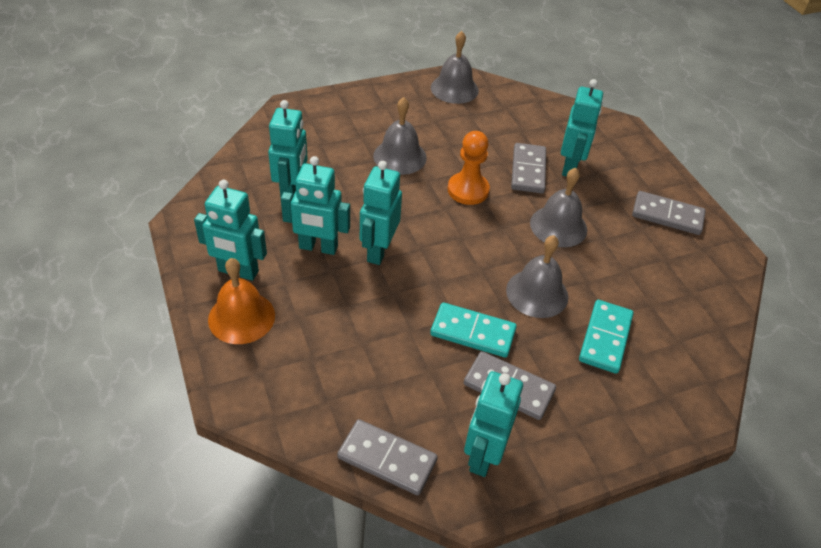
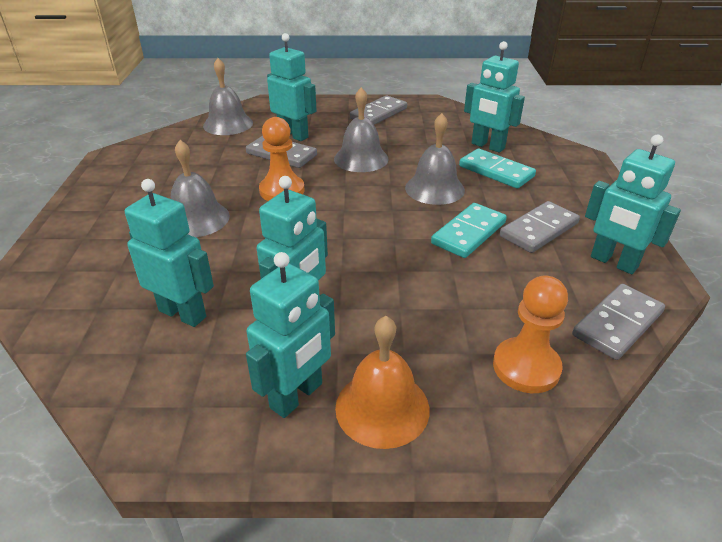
camera: 65 degrees left, 10 degrees down
turquoise robot [360,161,402,265] -> turquoise robot moved to [464,41,525,153]
grey bell [431,31,479,104] -> grey bell moved to [203,58,253,135]
none -> orange pawn [493,276,568,393]

